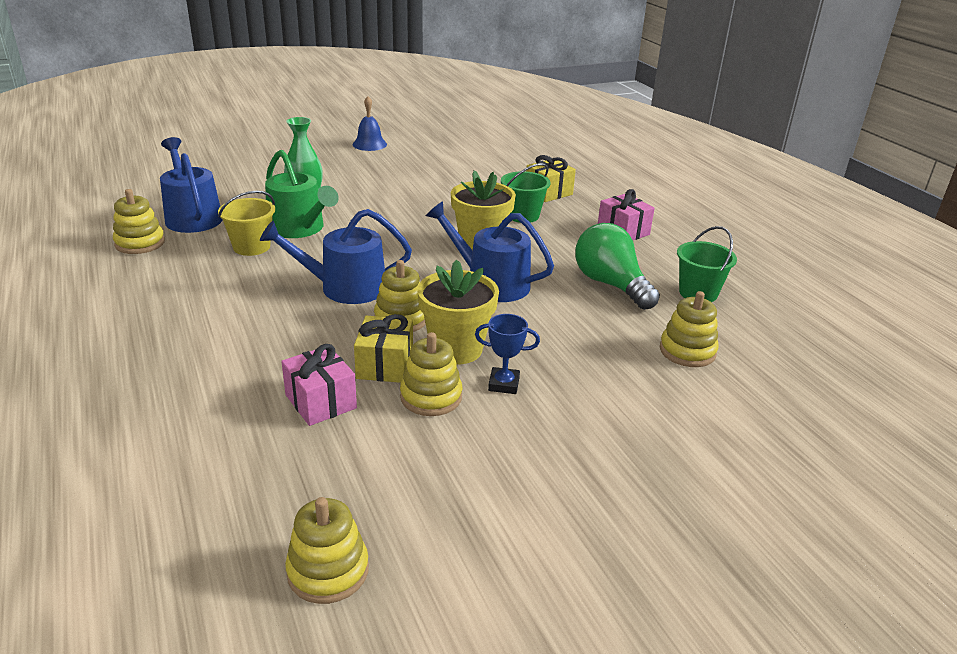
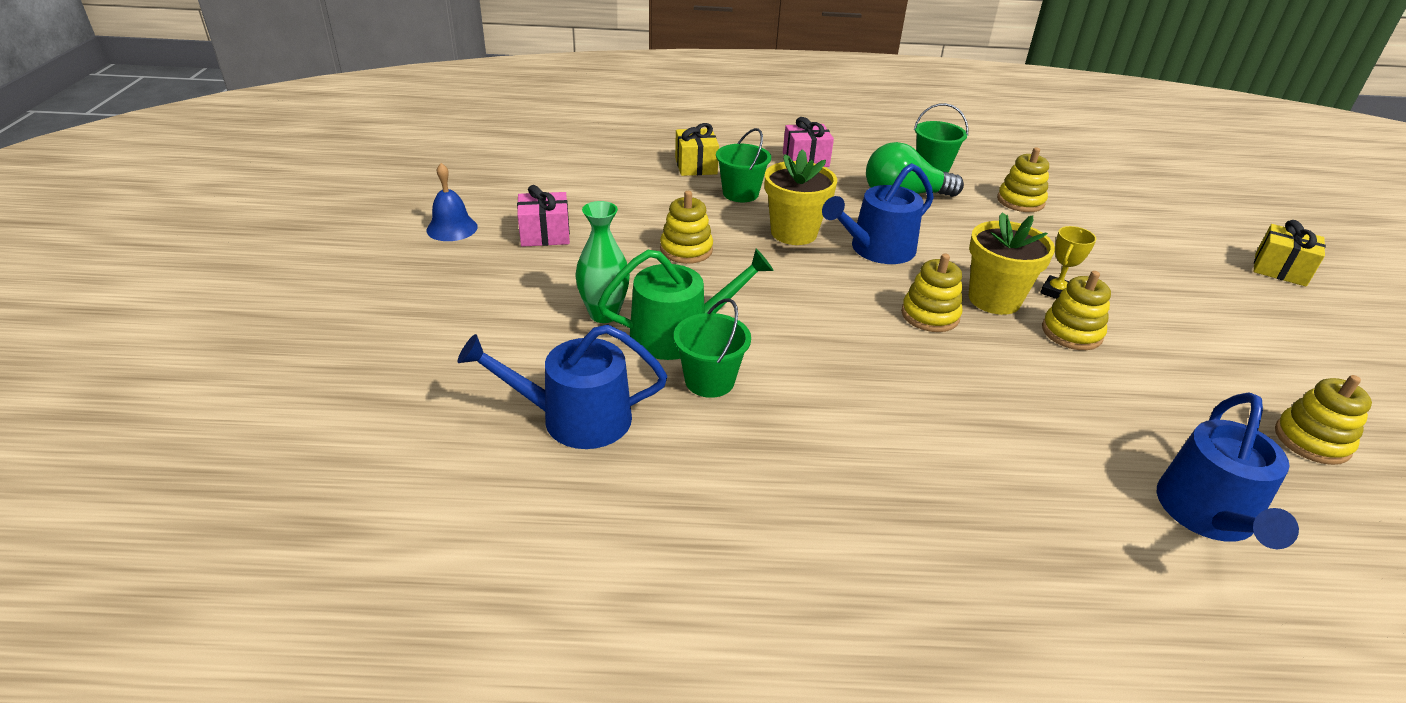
camera: 65 degrees left, 5 degrees up
yellow stacking toy [113,189,165,254] -> yellow stacking toy moved to [660,191,713,264]
yellow bucket [218,191,275,256] -> green bucket [674,298,751,398]
blue watering can [260,209,412,304] -> blue watering can moved to [1157,392,1299,549]
pink gift [281,344,357,426] -> pink gift moved to [517,185,570,247]
yellow gift [354,314,413,383] -> yellow gift moved to [1253,220,1326,287]
blue trophy [475,314,540,394] -> yellow trophy [1040,226,1096,299]

